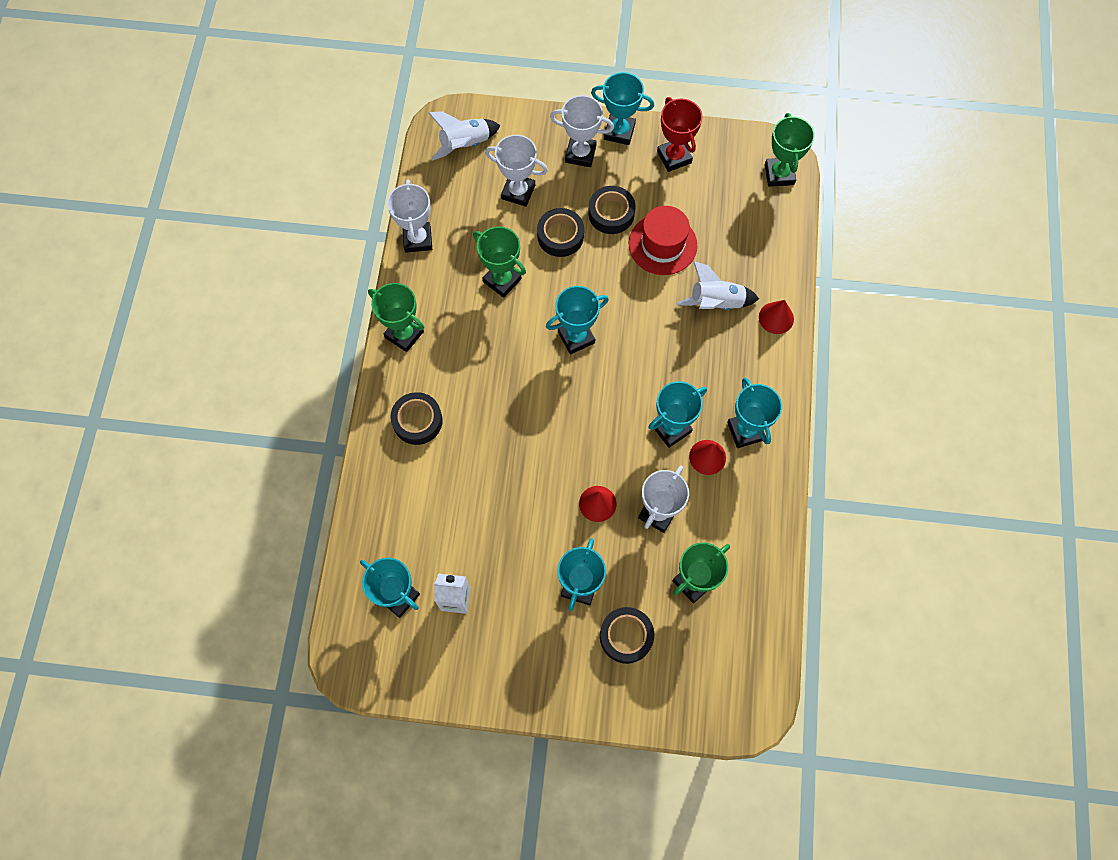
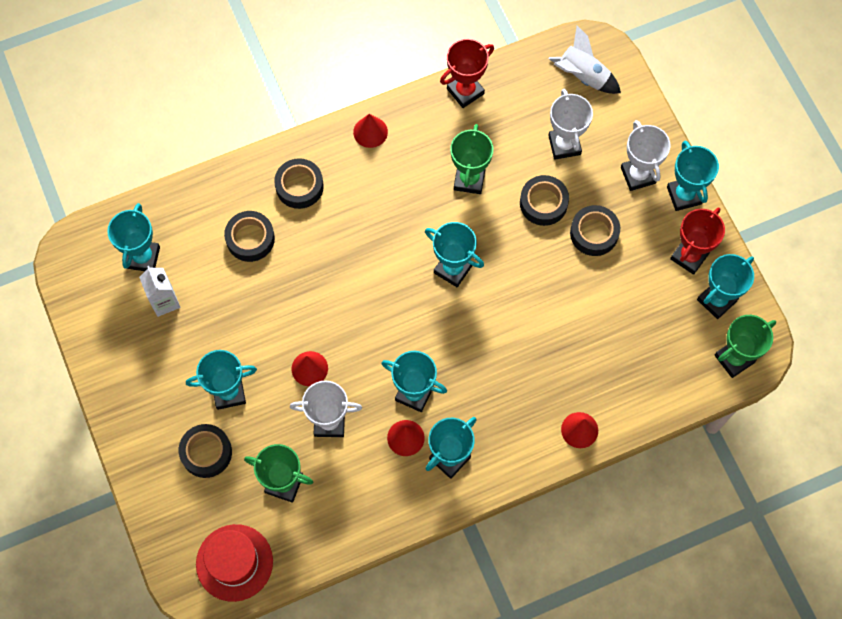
camera: 60 degrees right, 0 degrees up
green trophy [368,283,424,352] -> red cone [353,114,388,148]
white trophy [387,179,432,253] -> red trophy [440,39,494,108]
red hat [629,206,697,275] -> red hat moved to [196,524,273,602]
white rocket [677,261,759,310] -> none
none -> black tape [224,211,275,262]
none -> turquoise trophy [697,254,754,319]

